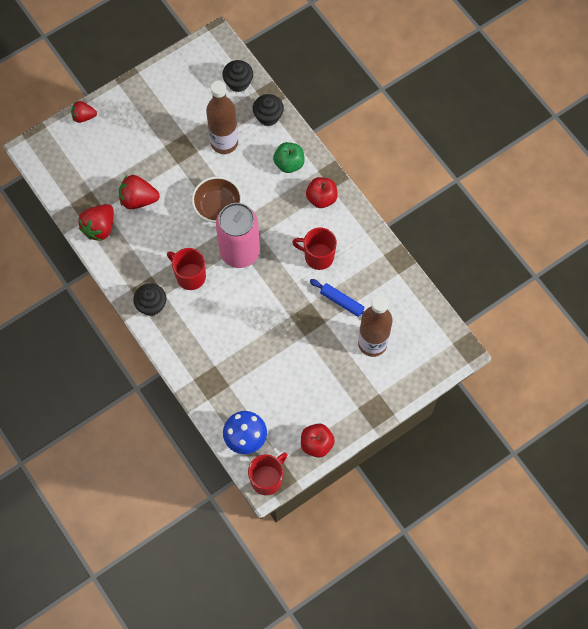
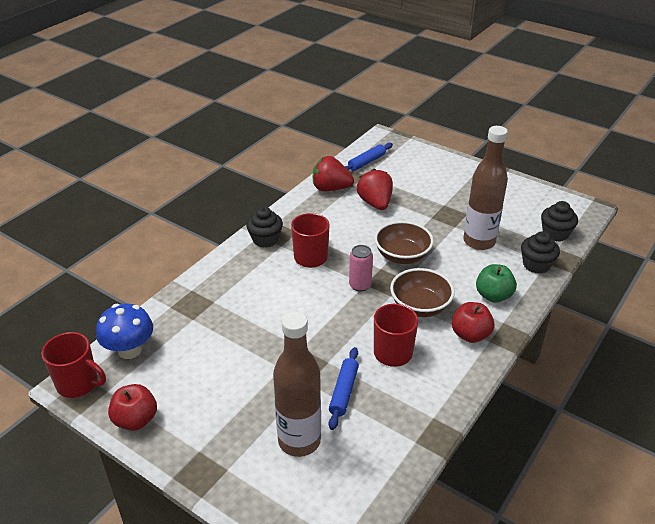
camera: 70 degrees right, 30 degrees down
red strawberry [71,101,97,123] -> none
pink can [216,203,260,268] -> pink can [349,245,373,292], size x0.46
none -> blue rolling pin [344,143,393,171]
none -> brown bowl [390,268,455,317]

